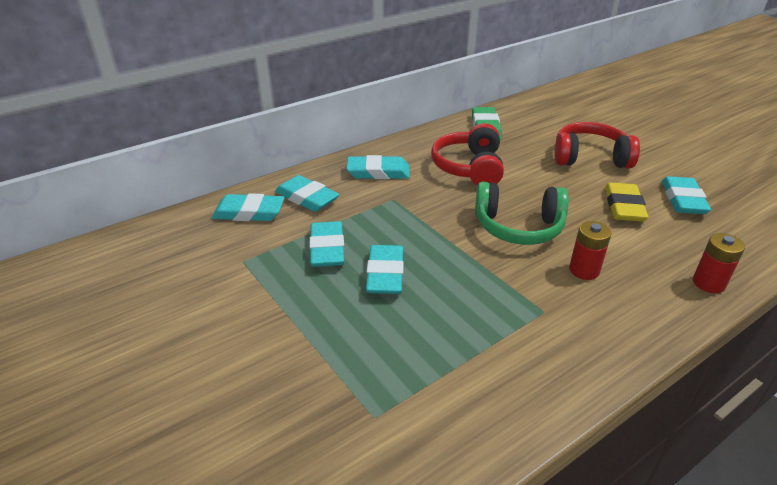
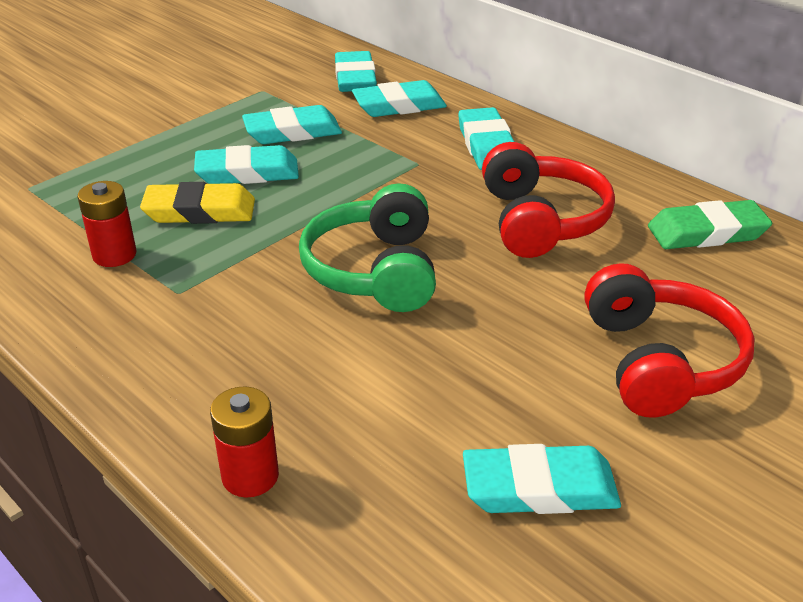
camera: 80 degrees right, 0 degrees up
turquoise eraser [275,175,340,212] -> turquoise eraser turned 45 degrees clockwise [352,80,447,117]
red headphones [431,123,504,185] -> red headphones turned 90 degrees clockwise [482,142,615,258]
red battery [569,221,611,280] -> red battery moved to [78,181,136,267]
yellow eraser [605,182,649,221] -> yellow eraser moved to [140,182,255,224]

